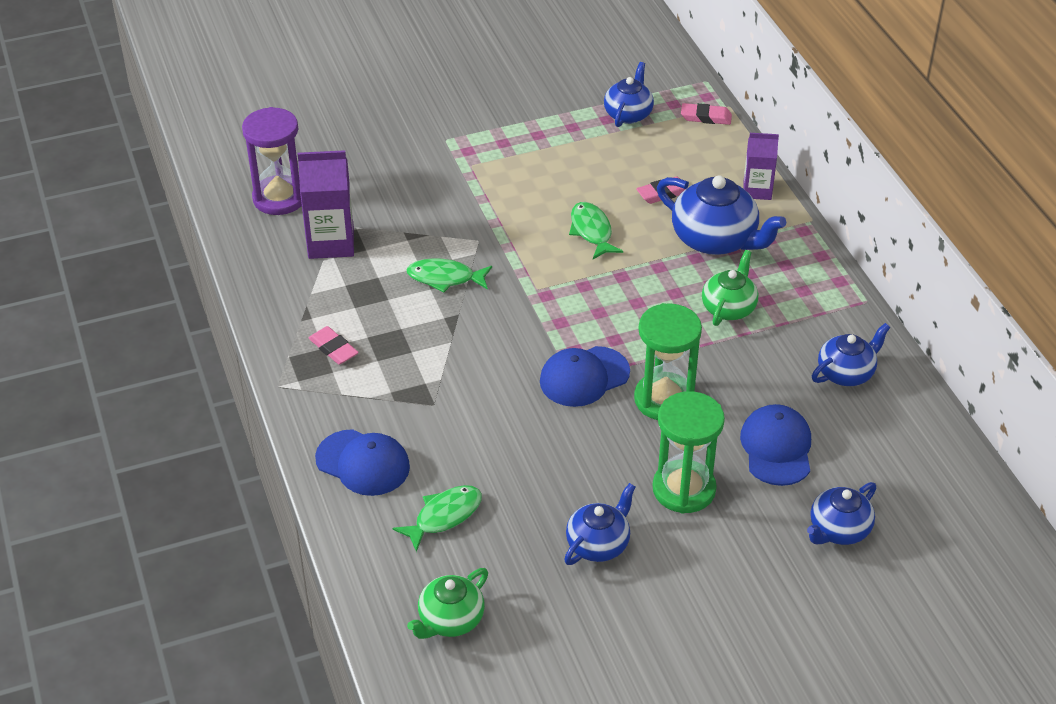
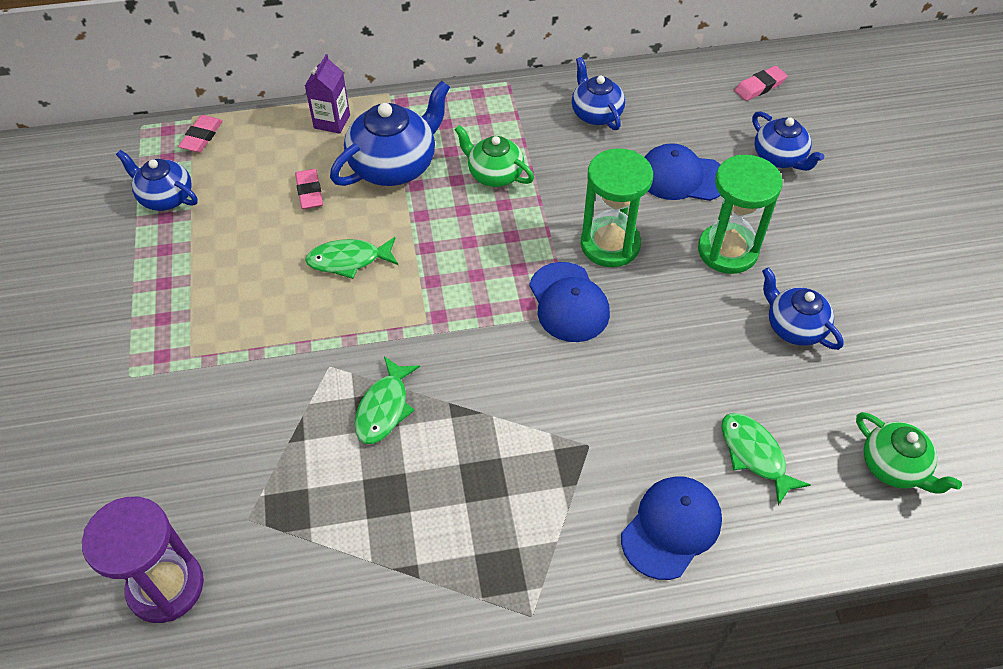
camera: 80 degrees left, 10 degrees up
purple carton [298,150,354,259] -> none
pink eraser [308,326,359,365] -> pink eraser moved to [735,66,787,101]

